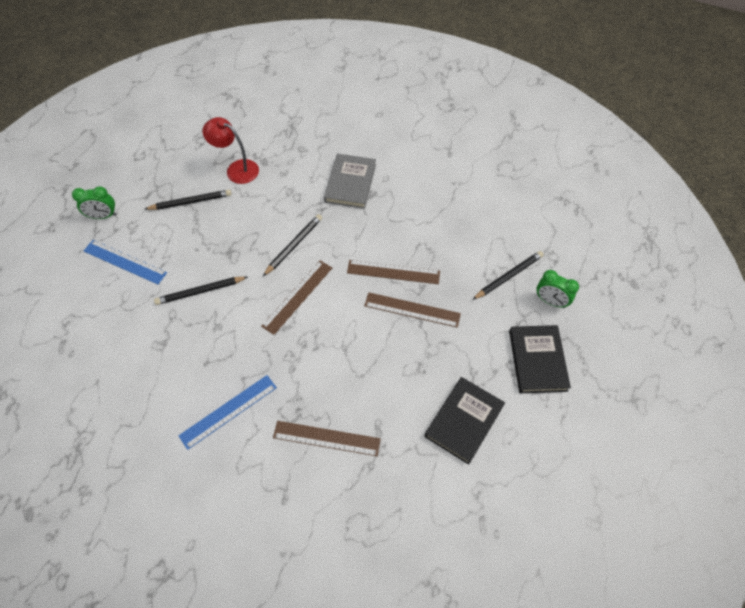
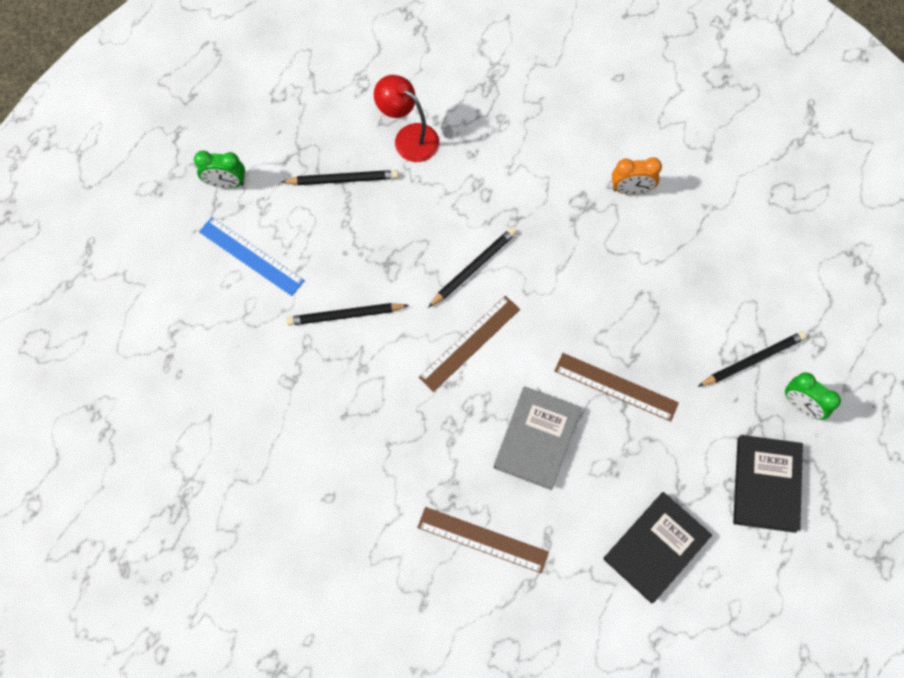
camera: 10 degrees right, 10 degrees up
blue ruler [178,375,277,450] -> none
grey book [324,153,376,209] -> grey book moved to [493,386,582,490]
brown ruler [347,260,440,284] -> none
none -> orange clock [612,157,662,195]

